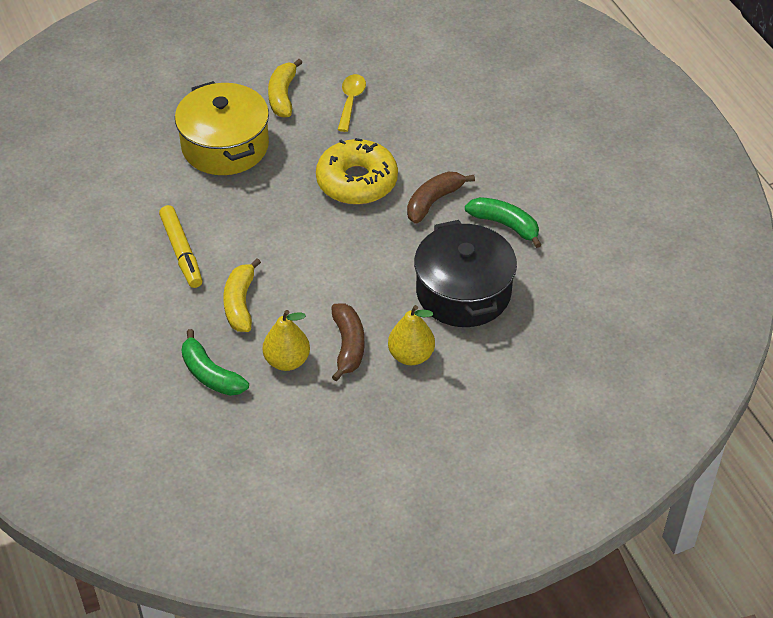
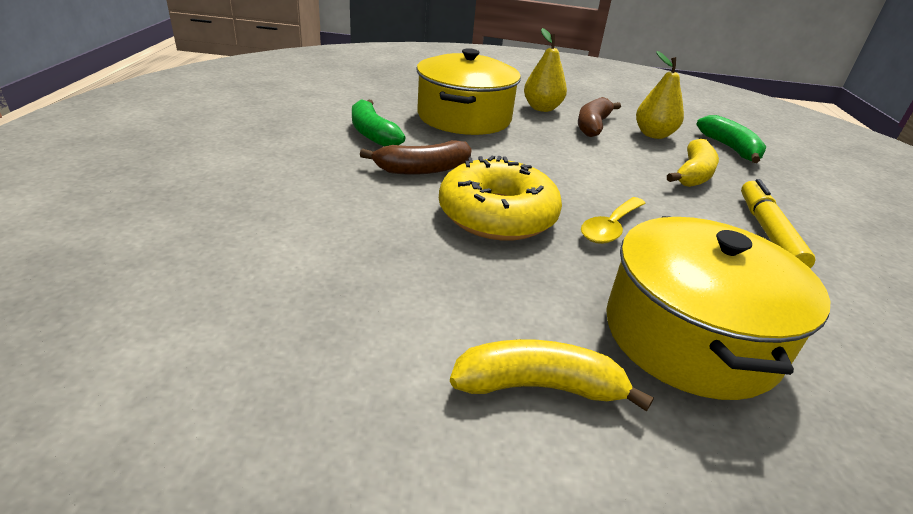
camera: 155 degrees left, 15 degrees down
yellow banana [268,59,303,118] -> yellow banana turned 120 degrees counterclockwise [450,339,654,412]
yellow spoon [338,74,366,132] -> yellow spoon moved to [581,197,646,244]
black pot [414,220,517,327] -> yellow pot [417,48,521,135]

